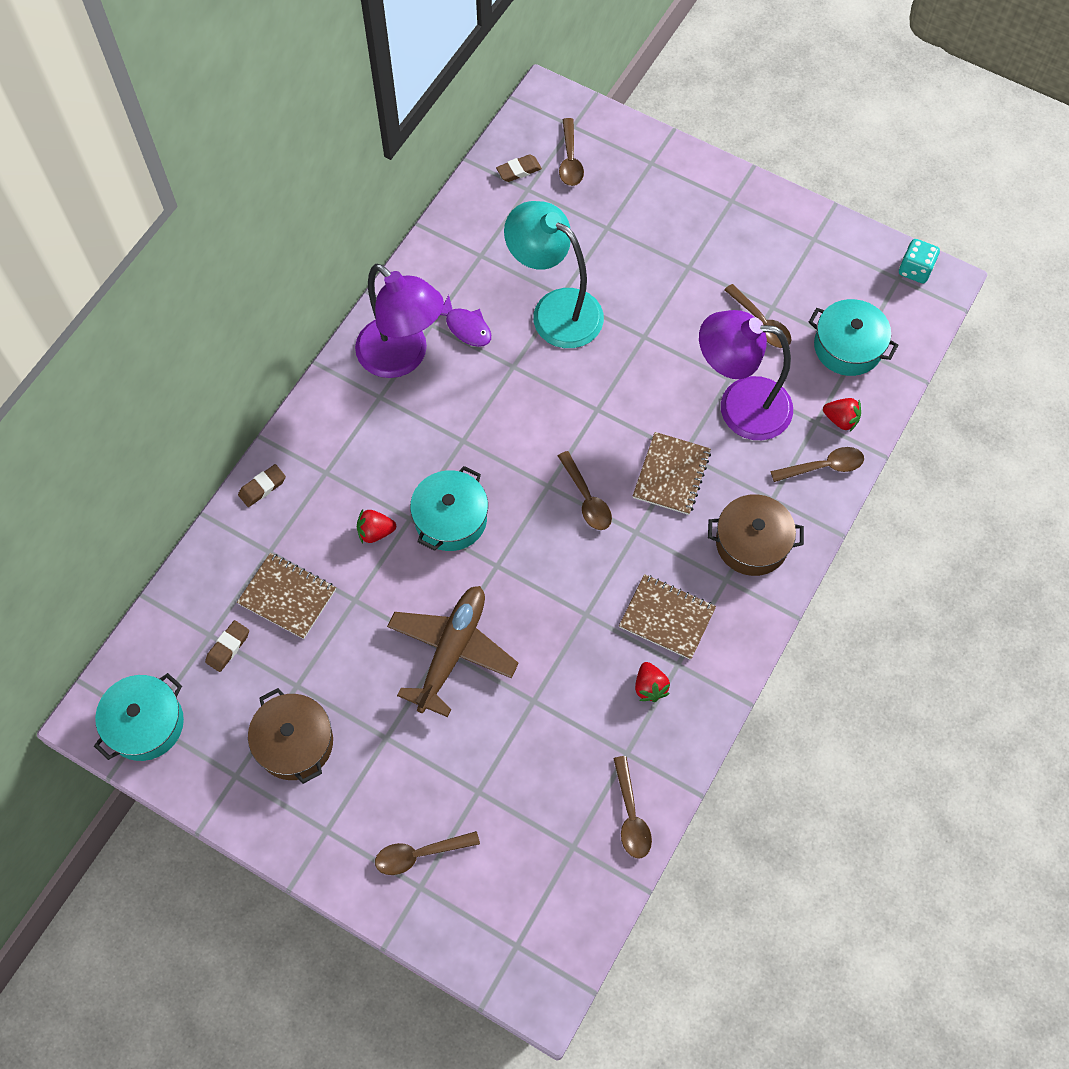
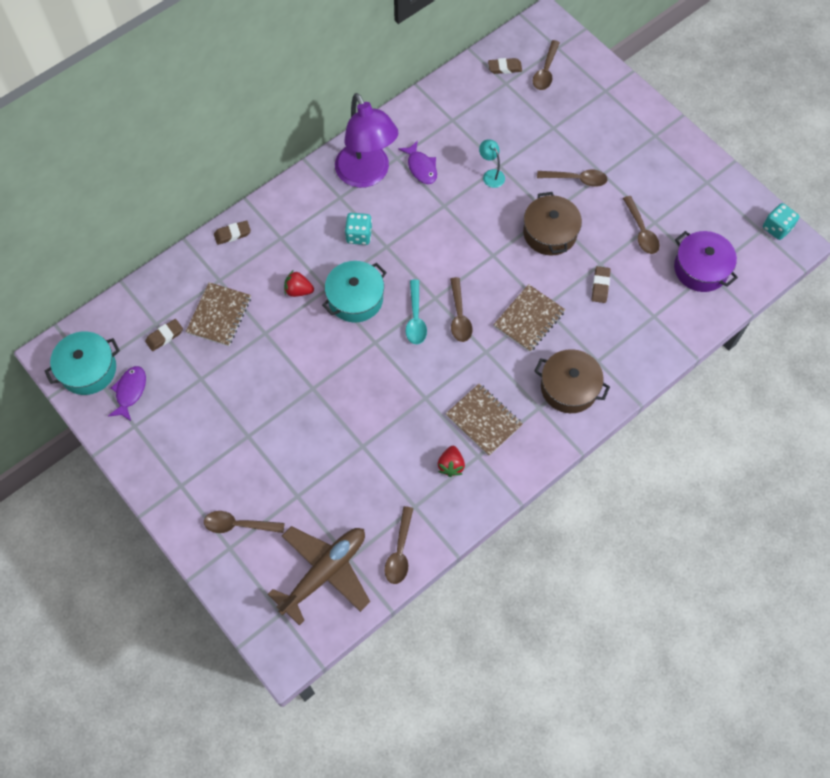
camera: 20 degrees right, 0 degrees up
brown notebook [237,553,336,639] -> brown notebook turned 60 degrees clockwise [186,282,251,346]
brown pot [248,688,333,784] -> brown pot moved to [523,192,582,256]
brown plane [387,586,519,717] -> brown plane moved to [268,526,370,626]
turquoise lamp [504,201,604,348] -> turquoise lamp [479,139,505,188], size x0.40
purple lamp [699,310,793,440] -> brown eraser [592,266,611,303]
brown spoon [771,447,864,482] -> brown spoon moved to [537,170,608,187]
turquoise pot [809,299,898,376] -> purple pot [674,231,738,292]
red strawberry [823,398,861,432] -> none
none -> purple fish [108,366,146,421]
none -> turquoise dice [345,213,372,245]
none -> turquoise spoon [406,280,427,344]

